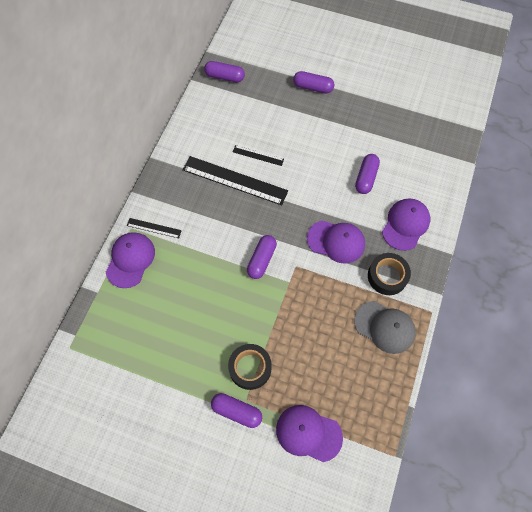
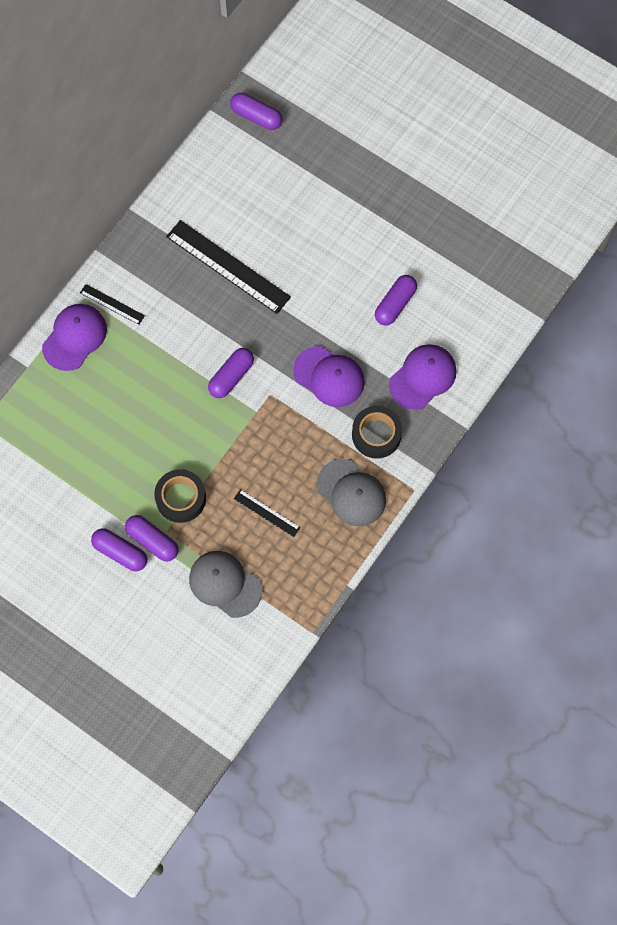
camera: 15 degrees right, 5 degrees up
black ruler [233,145,284,166] -> black ruler moved to [234,489,300,537]
purple cap [276,405,343,462] -> grey cap [189,551,262,618]
purple capsule [293,71,334,93] -> purple capsule moved to [91,528,147,571]

